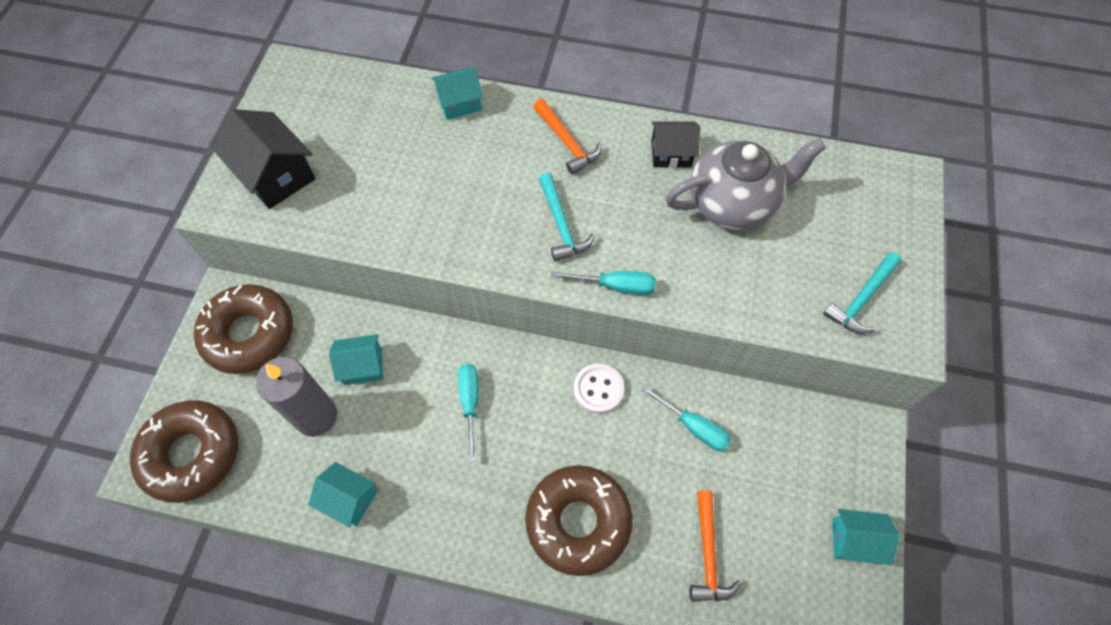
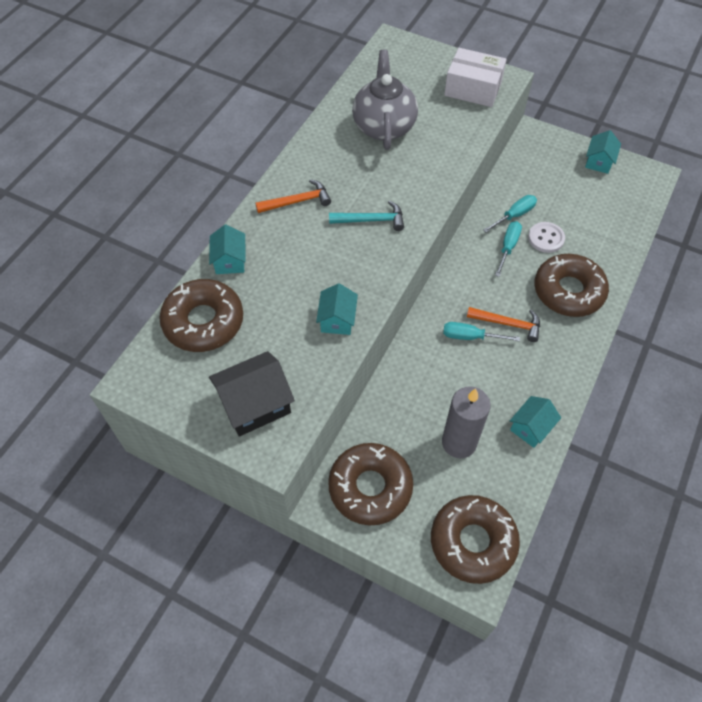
camera: 75 degrees left, 5 degrees down
turquoise house [329,334,383,385] -> turquoise house moved to [316,283,358,335]
turquoise screwdriver [551,271,656,295] -> turquoise screwdriver moved to [495,221,522,277]
white button [574,364,624,414] -> white button moved to [528,222,565,253]
black house [651,121,700,168] -> none
orange hammer [690,490,742,602] -> orange hammer moved to [467,307,540,342]
turquoise hammer [823,252,902,334] -> white box [444,48,507,107]
none -> brown donut [159,279,243,352]

